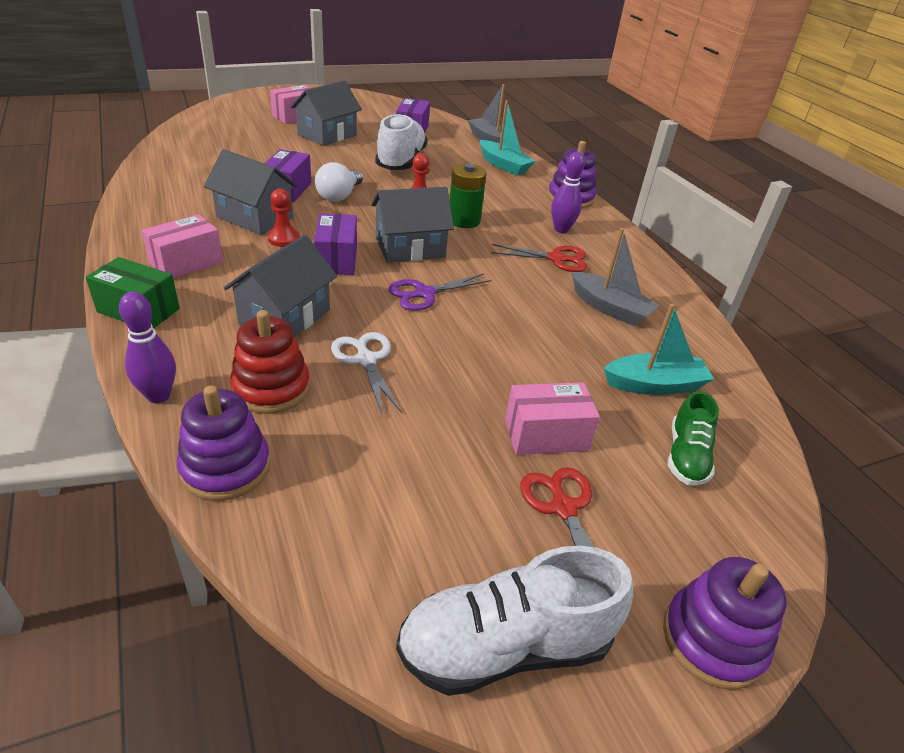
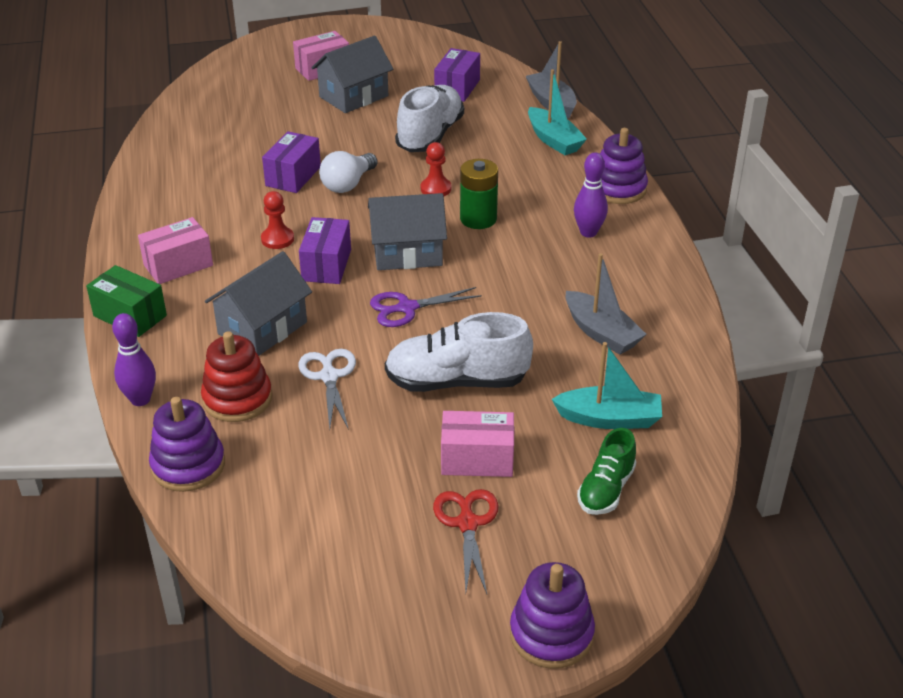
camera: 15 degrees right, 0 degrees up
grey house [204,149,298,235] -> none
white shoe [396,546,633,696] -> white shoe moved to [385,312,533,392]
red scissors [491,244,587,272] -> none

